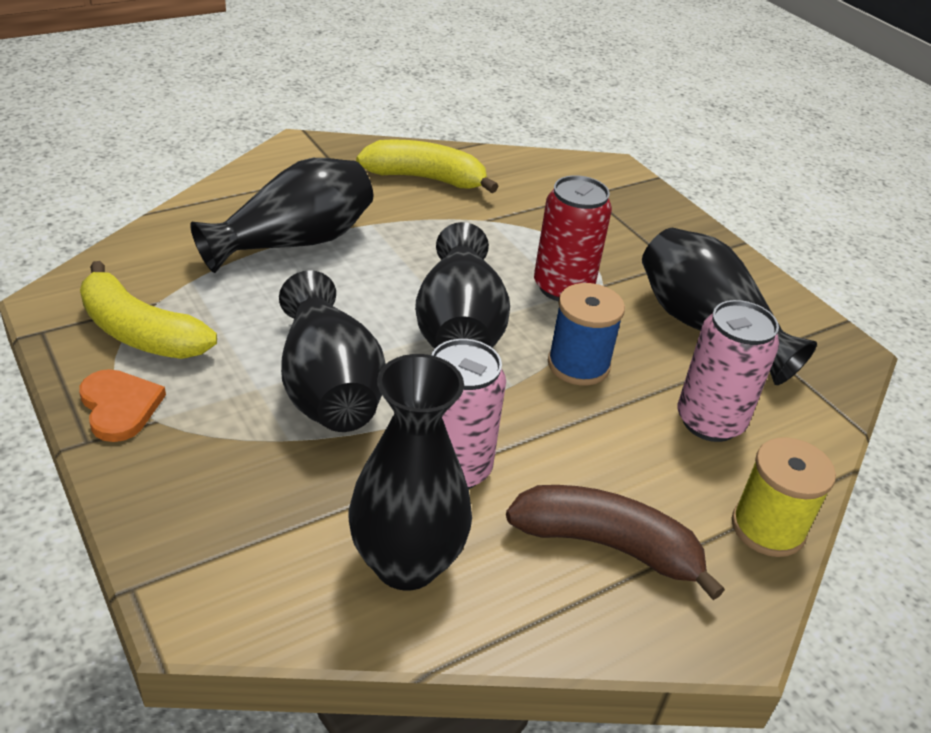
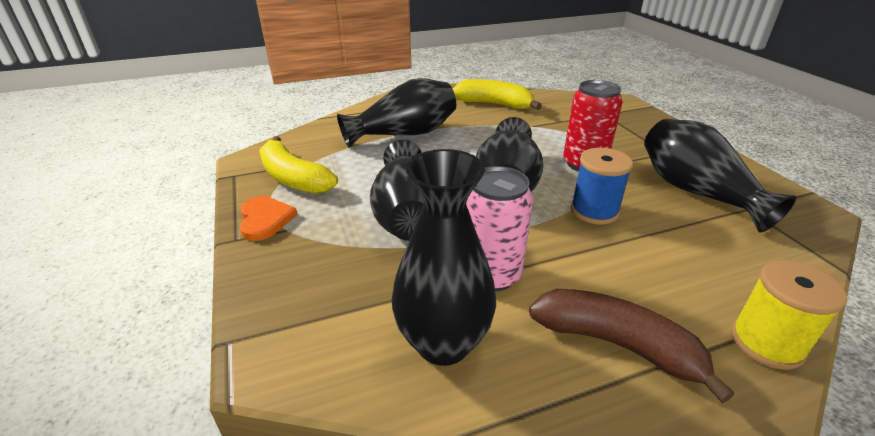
camera: 15 degrees right, 5 degrees down
pink can [678,300,779,442] -> none

